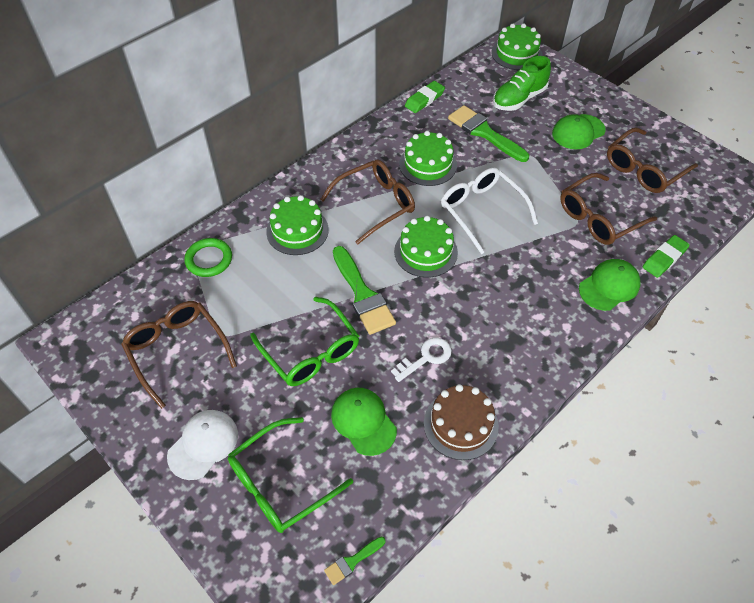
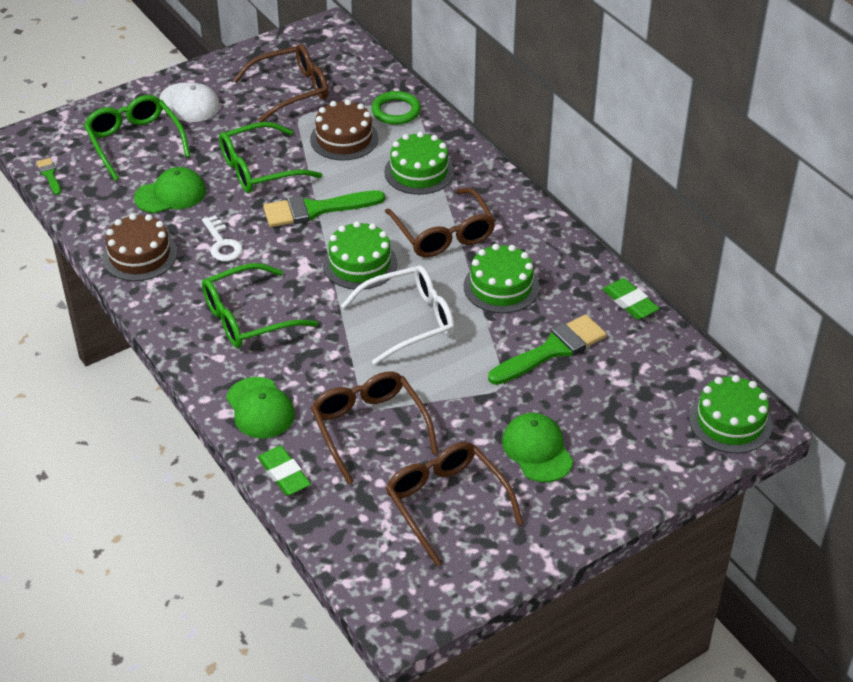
camera: 100 degrees right, 10 degrees down
green shoe [493,56,551,111] -> none
none -> green glasses [202,263,318,348]
none -> brown cake [310,100,379,161]

